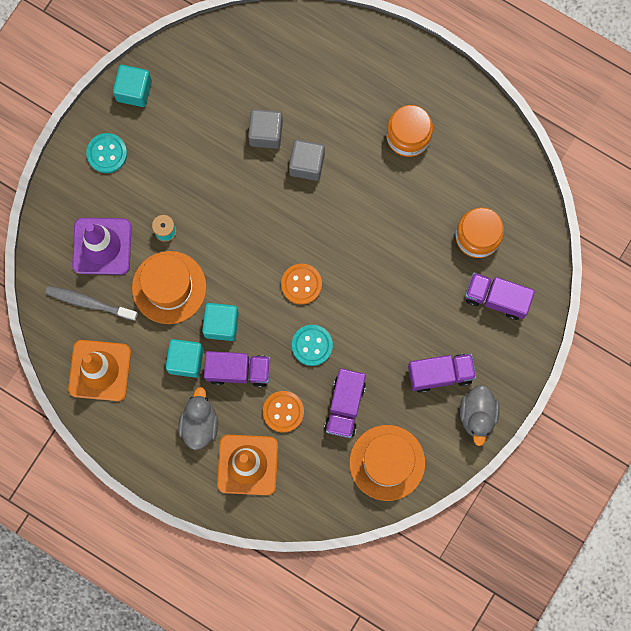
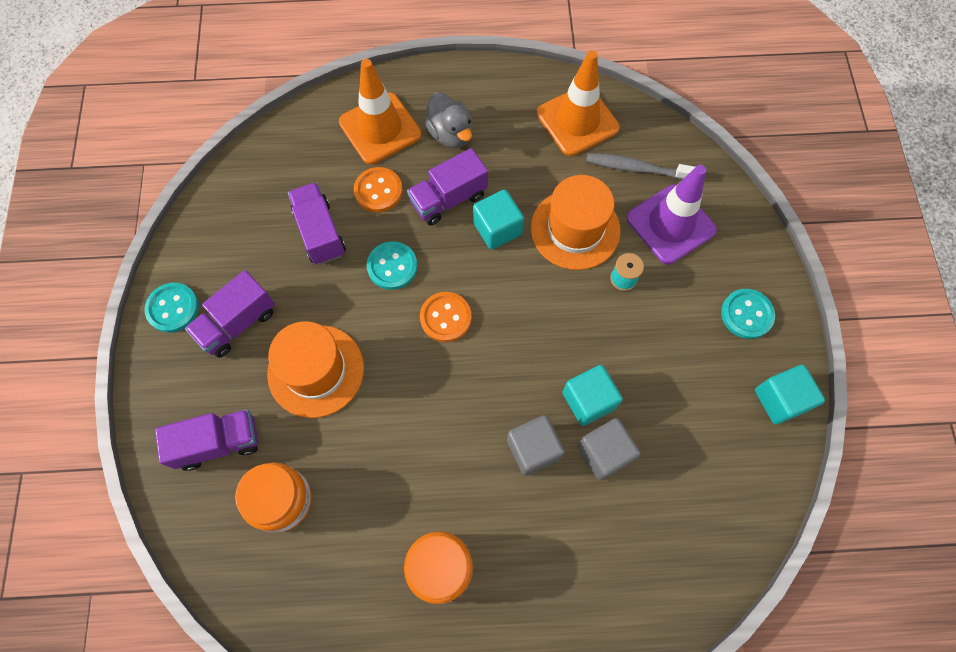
camera: 145 degrees right, 10 degrees down
grey toothbrush [45,286,138,321] -> grey toothbrush turned 150 degrees counterclockwise [586,153,695,180]
turquoise cube [166,339,203,378] -> turquoise cube moved to [563,365,623,426]
orange hat [350,425,425,501] -> orange hat moved to [267,321,364,418]
grey duck [460,385,500,446] -> turquoise button [144,283,199,333]

